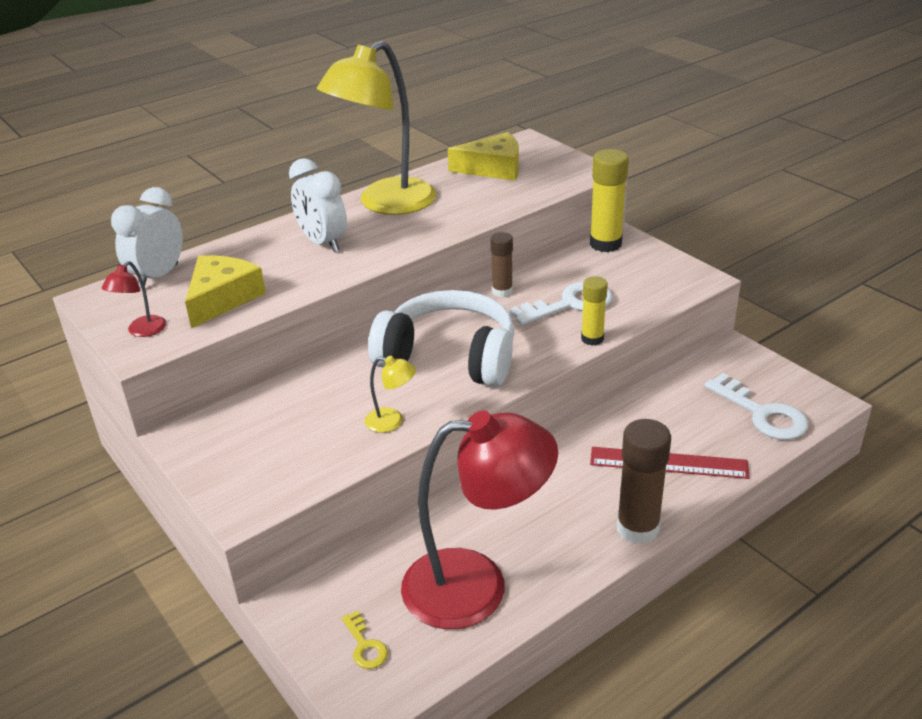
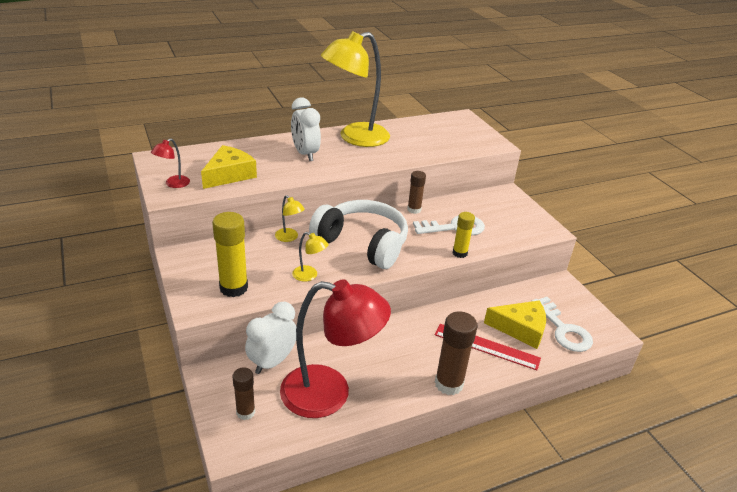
camera: 10 degrees right, 0 degrees up
white clock [111,187,183,289] -> white clock moved to [245,302,296,374]
yellow key [342,611,388,669] -> brown glue stick [232,367,255,420]
yellow cheese [448,132,519,181] -> yellow cheese moved to [484,300,546,349]
yellow glue stick [590,149,629,252] -> yellow glue stick moved to [212,212,248,297]
none -> yellow lamp [275,195,305,242]

